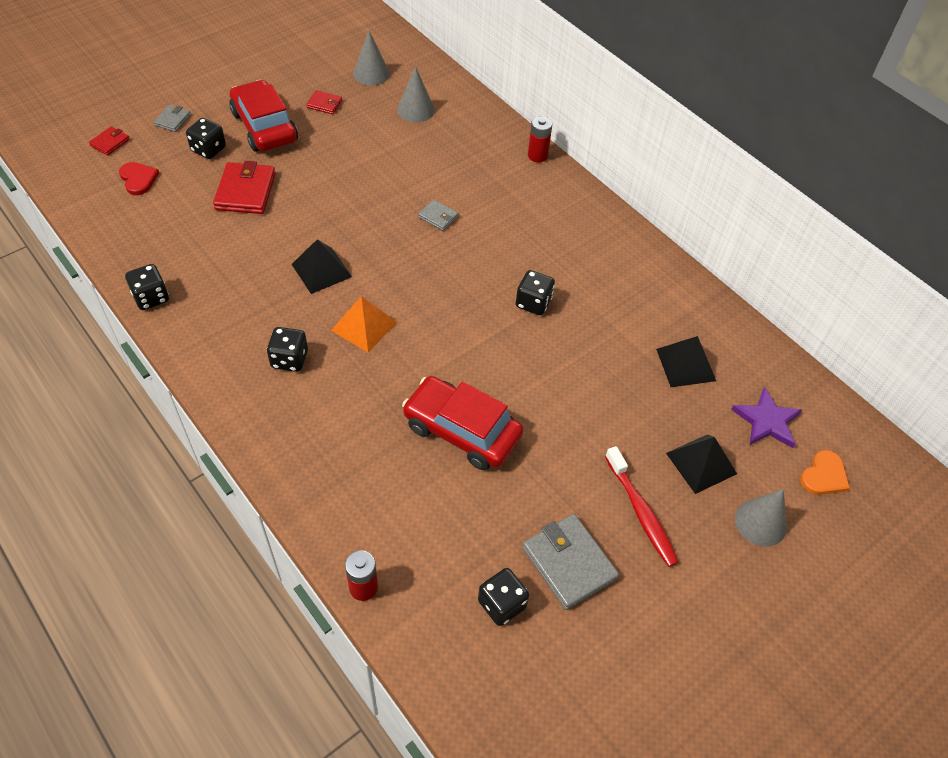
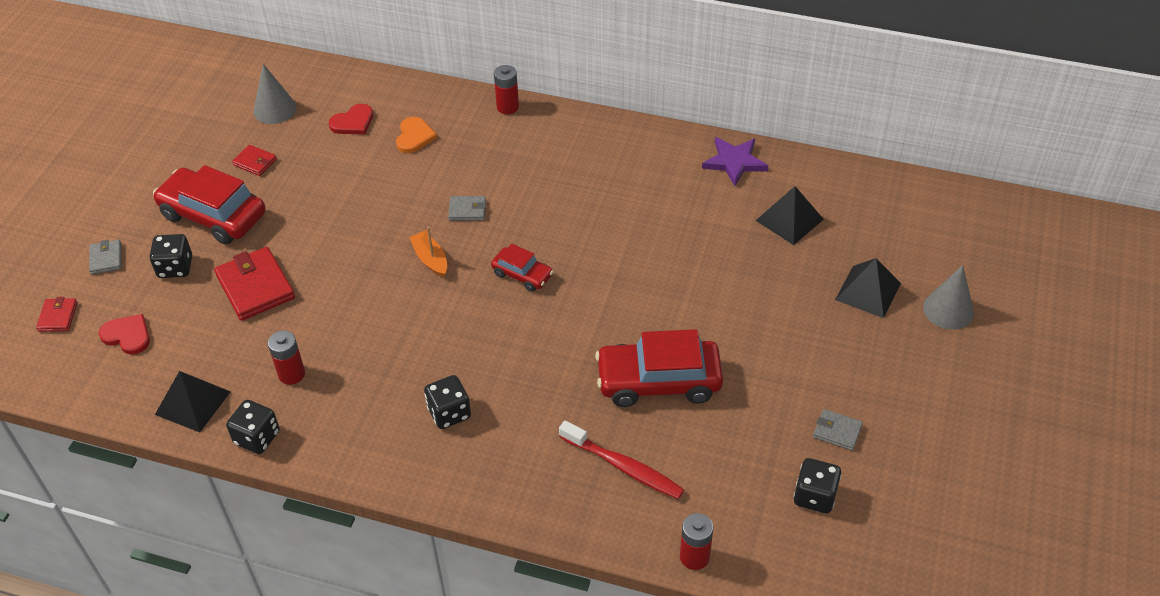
camera: 30 degrees left, 5 degrees down
black pyramid [292,239,352,294] -> black pyramid moved to [155,371,231,432]
red wallet [306,90,342,114] -> red wallet turned 45 degrees clockwise [232,145,277,176]
orange pyramid [331,296,397,352] -> none
grey cone [397,66,435,123] -> red heart [329,104,373,135]
black dice [516,270,555,315] -> none
grey wallet [522,514,619,610] -> grey wallet [813,409,863,451], size x0.53
red toothbrush [605,446,679,567] -> red toothbrush moved to [559,420,684,499]
purple star [731,387,802,448] -> purple star moved to [702,137,768,186]
orange heart [800,450,850,495] -> orange heart moved to [396,117,437,153]
none -> red battery [268,330,305,385]
none -> orange boat [409,227,447,278]
none -> red car [491,244,553,292]

